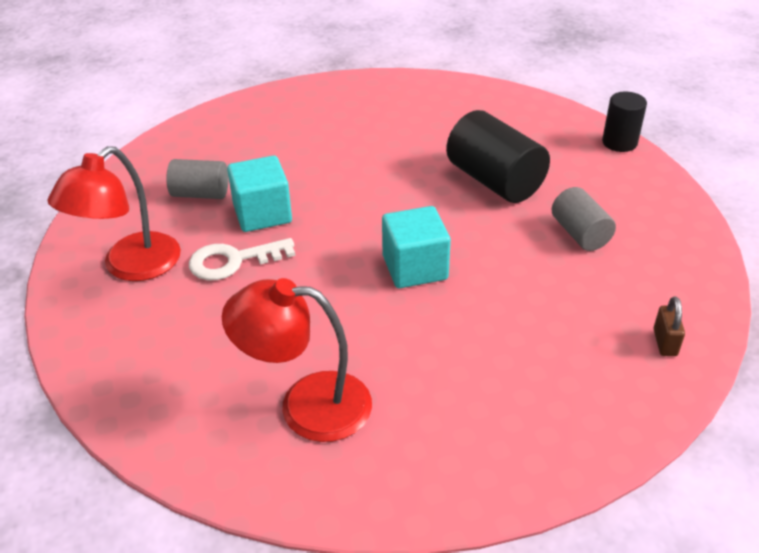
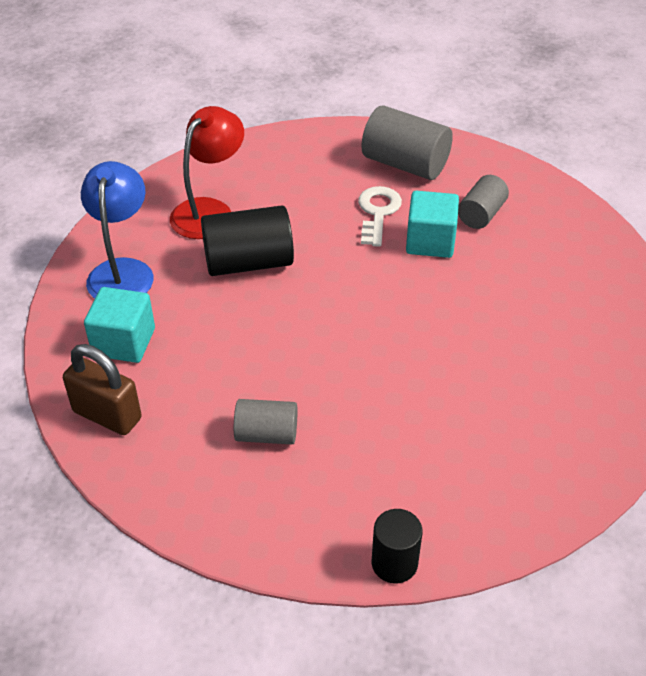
camera: 115 degrees right, 5 degrees up
red lamp [48,146,181,281] -> grey cylinder [362,105,453,180]
turquoise cube [382,206,451,288] -> turquoise cube moved to [84,287,155,363]
black cylinder [446,110,550,203] -> black cylinder moved to [201,205,294,276]
brown padlock [653,296,685,356] -> brown padlock [63,344,142,435], size x1.92
none -> blue lamp [81,161,153,299]

